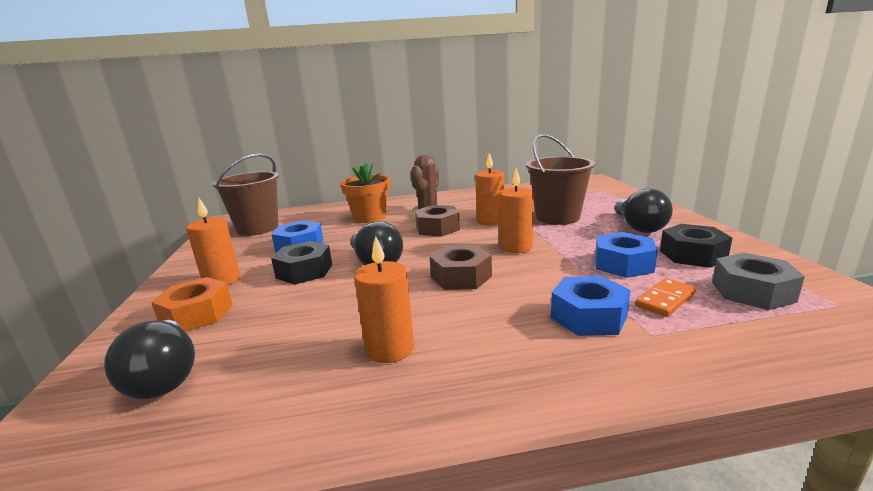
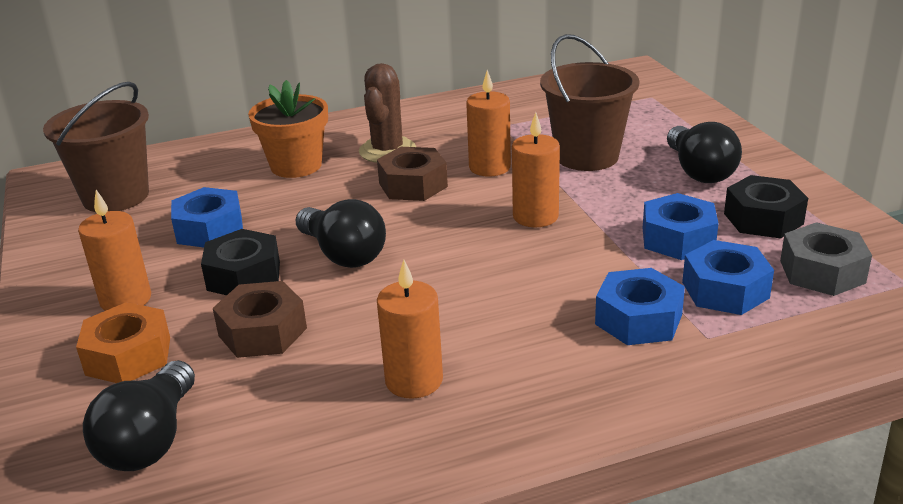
camera: 10 degrees left, 10 degrees up
black light bulb [104,320,195,399] -> black light bulb turned 45 degrees clockwise [83,360,195,471]
brown nut [429,245,492,290] -> brown nut moved to [213,281,307,358]
orange domino [635,278,696,317] -> blue nut [682,240,774,315]

